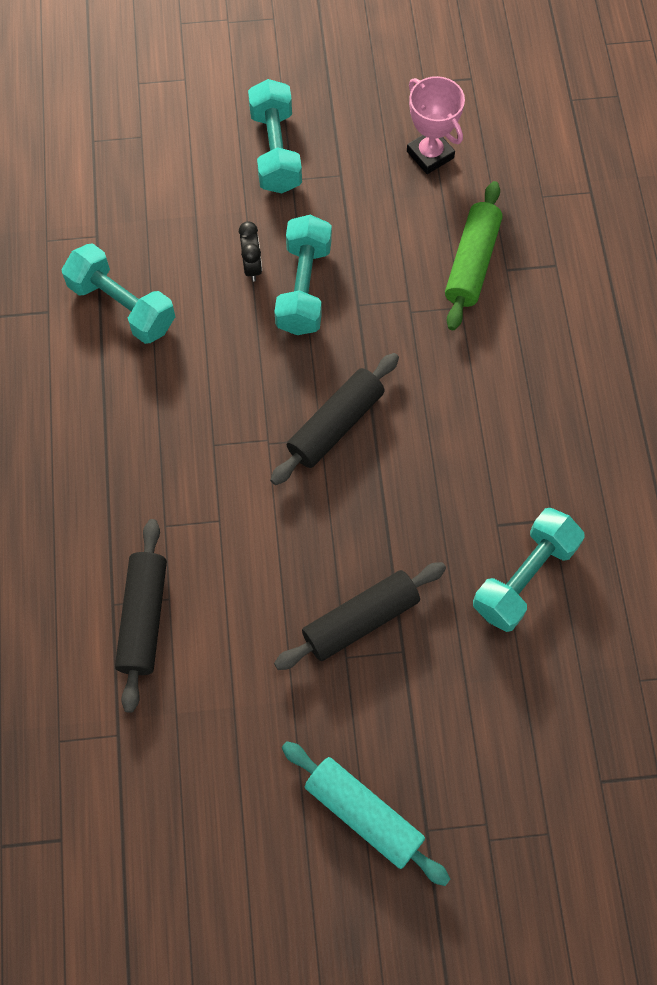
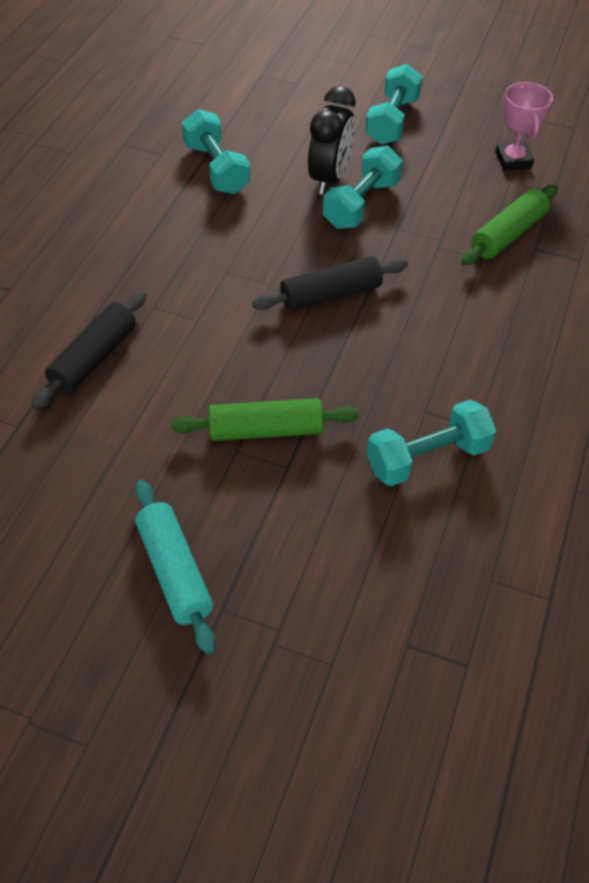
camera: 25 degrees right, 15 degrees down
black clock [239,221,262,282] -> black clock [308,86,355,195], size x1.93
black rolling pin [274,562,446,670] -> green rolling pin [171,398,359,441]

